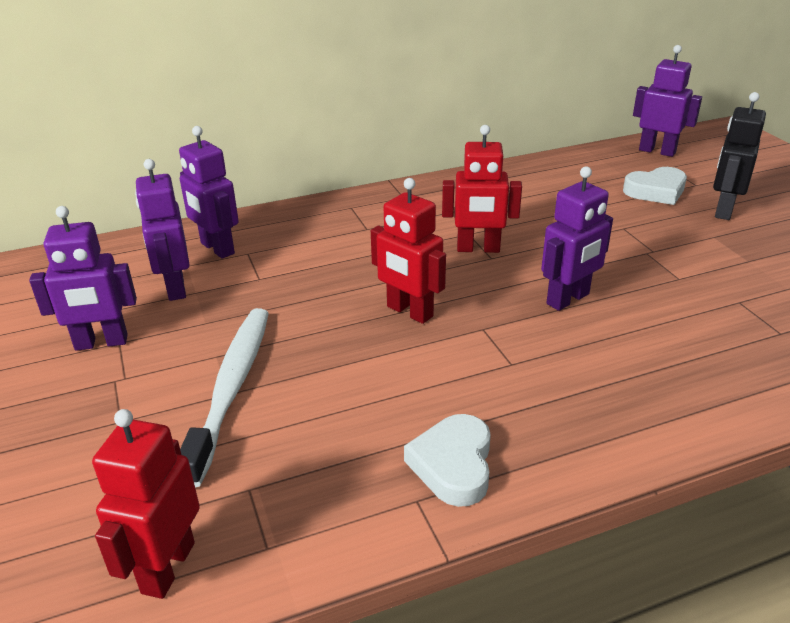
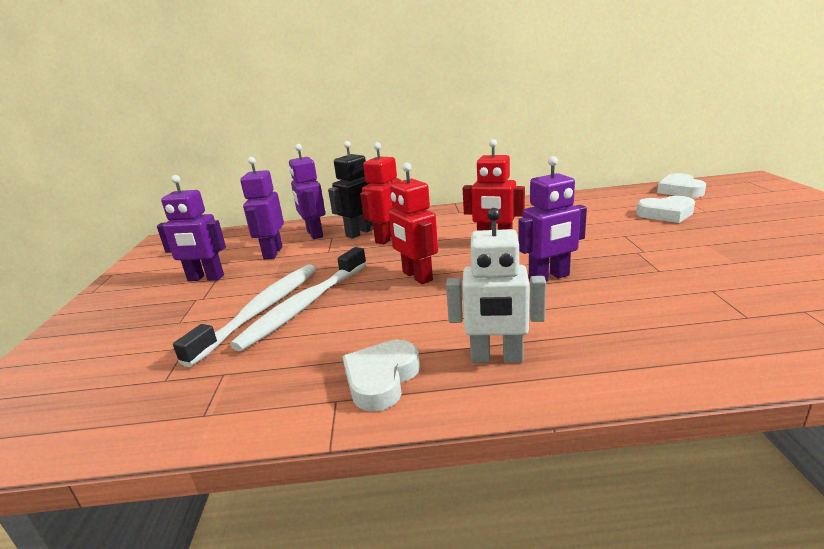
camera: 20 degrees right, 10 degrees down
red robot [92,409,200,599] -> red robot moved to [360,142,401,244]
purple robot [633,45,702,157] -> white heart [657,173,706,198]
black robot [713,92,766,220] -> black robot moved to [328,141,374,239]
none -> white toothbrush [230,247,367,351]
none -> white robot [446,208,546,363]

